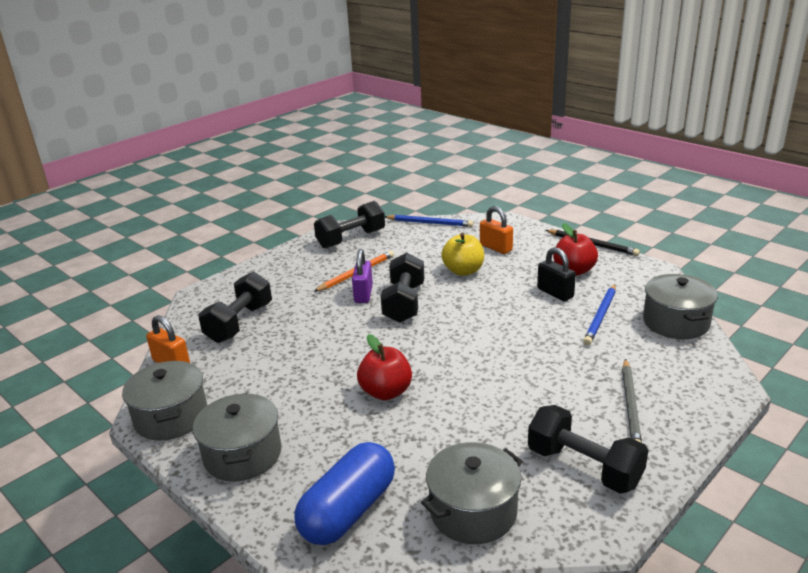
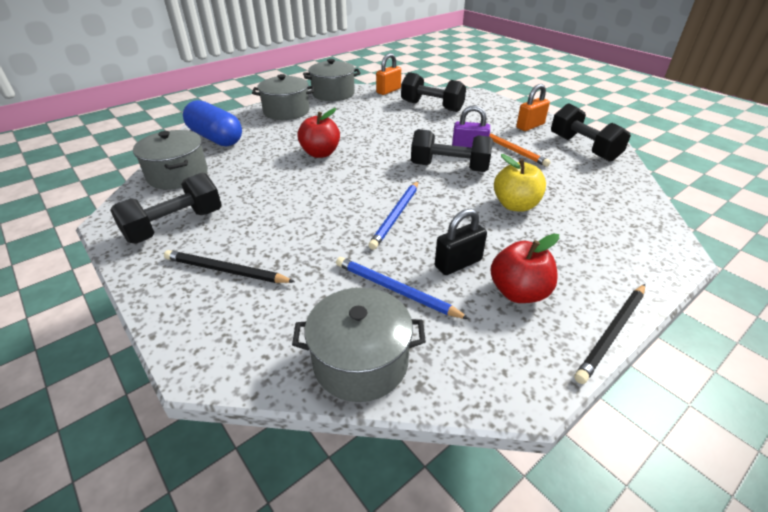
camera: 95 degrees right, 10 degrees up
blue pencil [385,215,473,227] -> blue pencil moved to [368,181,419,250]
orange padlock [480,206,513,254] -> orange padlock moved to [516,84,550,131]
grey pencil [622,359,642,443] -> black pencil [164,250,295,283]

